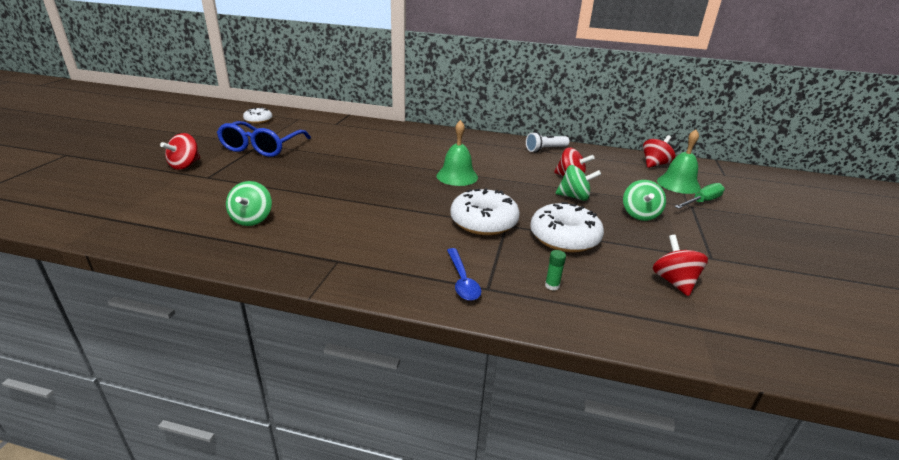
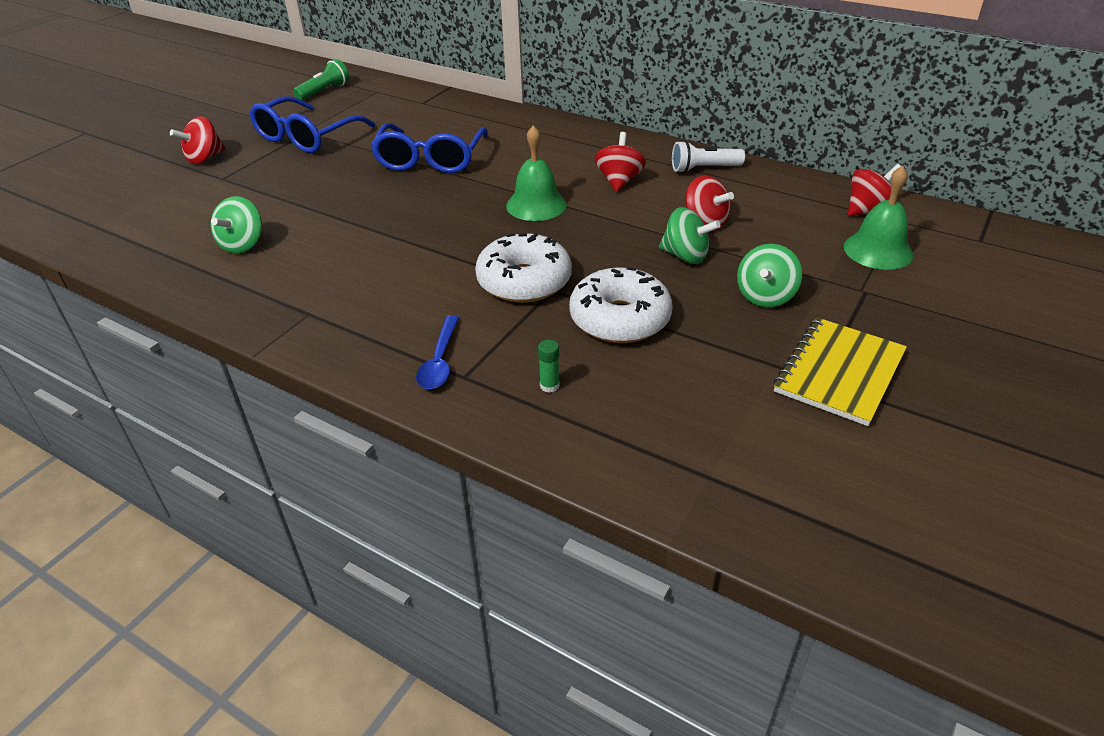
camera: 20 degrees right, 10 degrees up
white donut [243,107,272,124] -> green flashlight [293,59,349,101]
red spinning top [653,235,708,296] -> red spinning top moved to [595,132,646,192]
green screwdriver [675,183,725,209] -> none
none -> blue glasses [371,123,488,173]
none -> yellow notebook [774,317,907,426]

